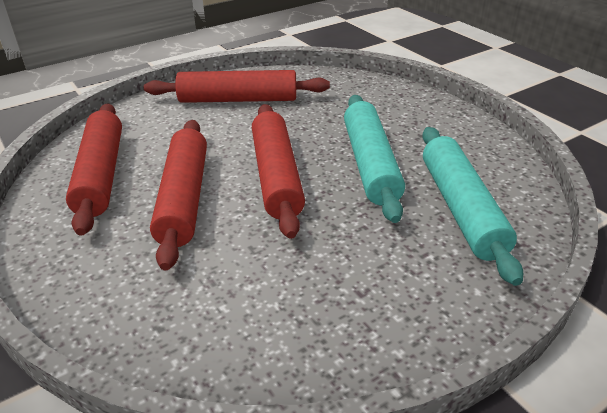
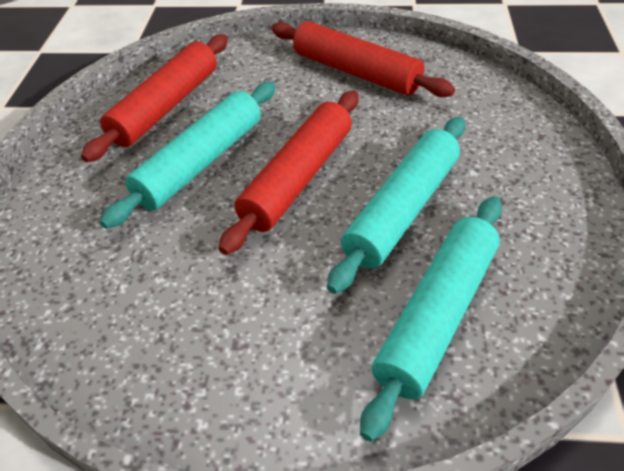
camera: 40 degrees right, 10 degrees up
red rolling pin [150,120,207,270] -> turquoise rolling pin [100,82,276,229]

